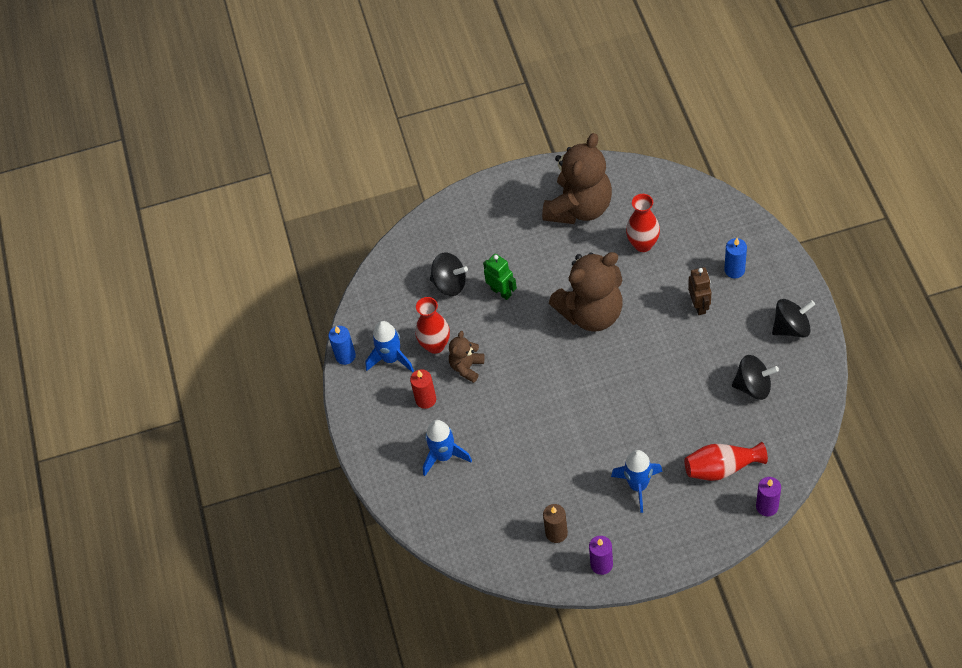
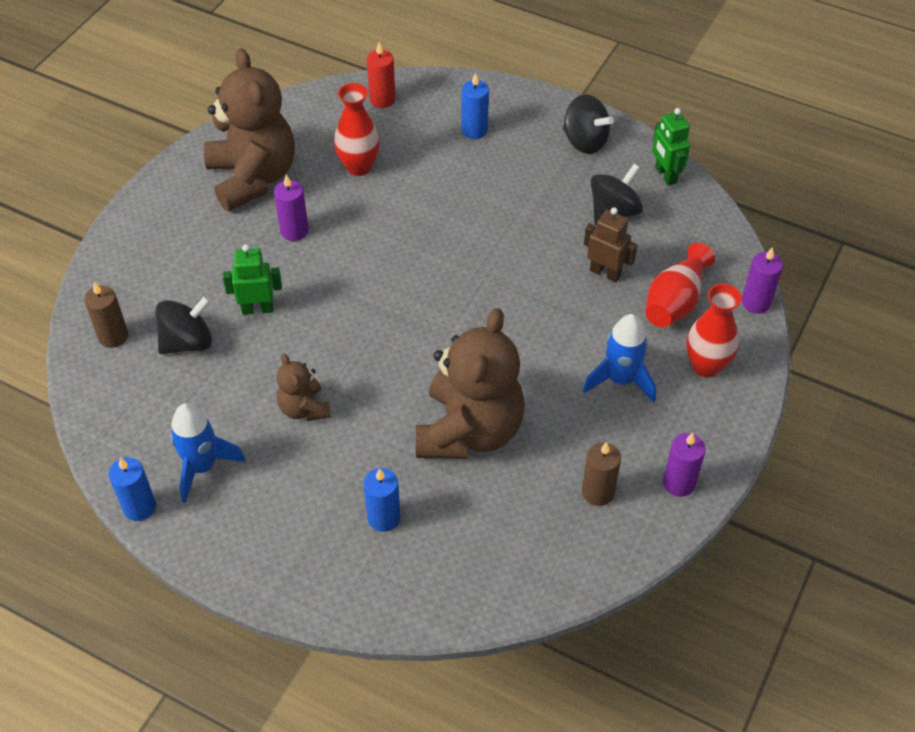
camera: 55 degrees left, 5 degrees down
red candle [410,369,436,409] -> red candle moved to [367,42,395,108]
red vase [415,297,450,354] -> red vase moved to [686,284,742,378]
blue rocket [423,420,472,476] -> blue candle [364,468,401,532]
brown teddy bear [549,252,623,332] -> brown teddy bear moved to [416,308,525,459]
brown robot [688,267,711,315] -> brown robot moved to [584,207,637,282]
black spinning top [772,299,815,338] -> black spinning top turned 105 degrees clockwise [563,94,614,154]
none -> brown candle [84,282,128,348]
none -> purple candle [274,175,308,241]
none -> green robot [652,108,690,186]

